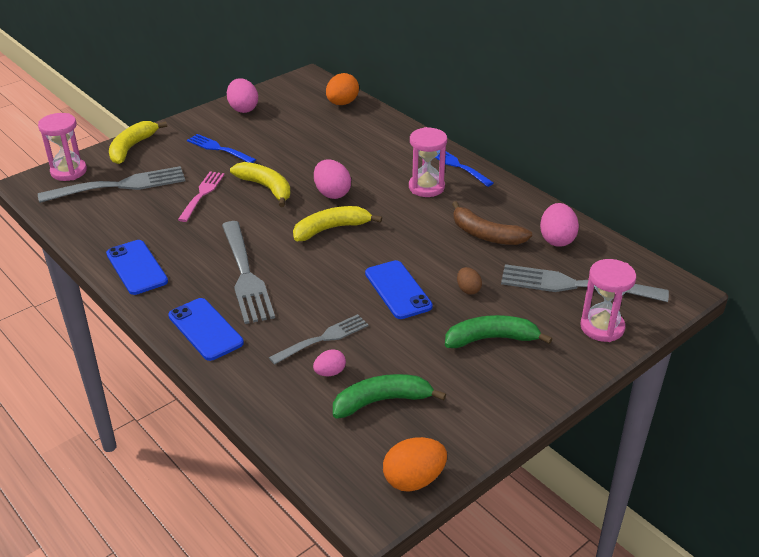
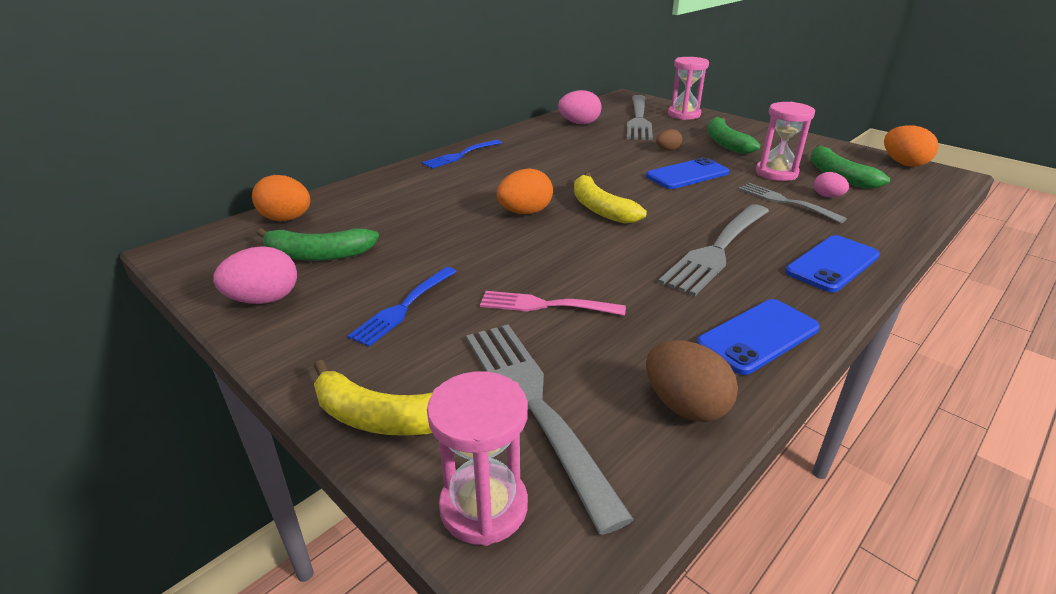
camera: 95 degrees left, 5 degrees down
grey fork [222,221,275,324] -> grey fork turned 150 degrees clockwise [658,204,769,296]
yellow banana [230,162,291,207] -> none
pink egg [314,159,351,199] -> orange egg [497,168,553,214]
pink hourglass [409,127,447,197] -> pink hourglass moved to [756,102,815,181]
brown banana [452,201,532,245] -> none
none -> green banana [257,228,379,261]
none -> brown egg [646,340,738,422]

